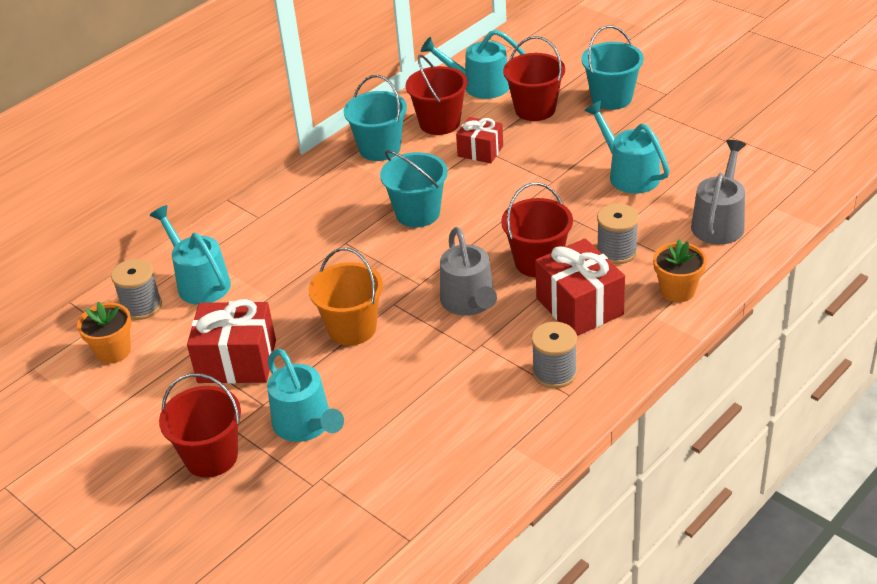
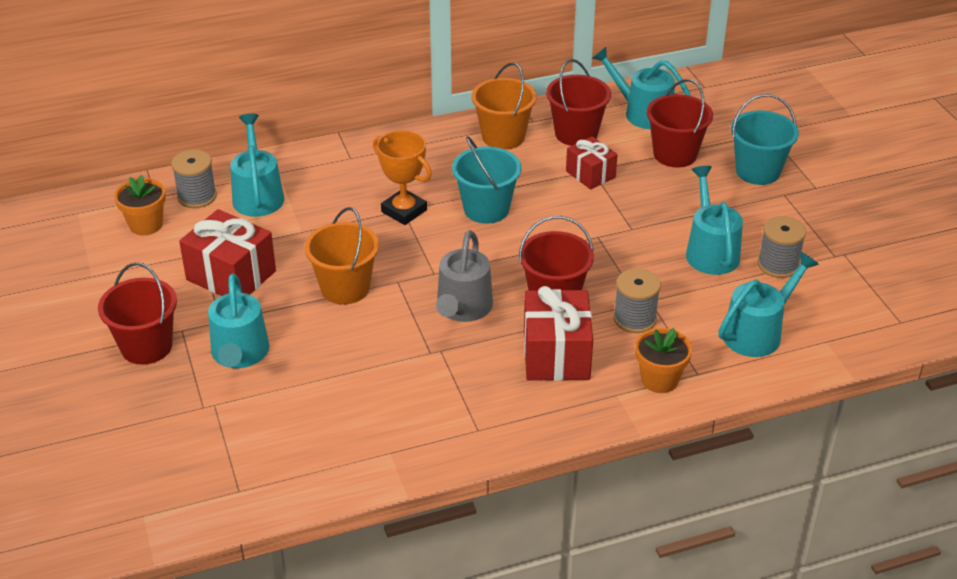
camera: 25 degrees right, 0 degrees up
turquoise bucket [344,75,407,161] -> orange bucket [472,62,537,150]
grey spool [532,322,577,388] -> grey spool moved to [758,216,806,278]
grey watering can [691,140,746,245] -> turquoise watering can [718,252,819,357]
none -> orange trophy [373,130,432,225]

